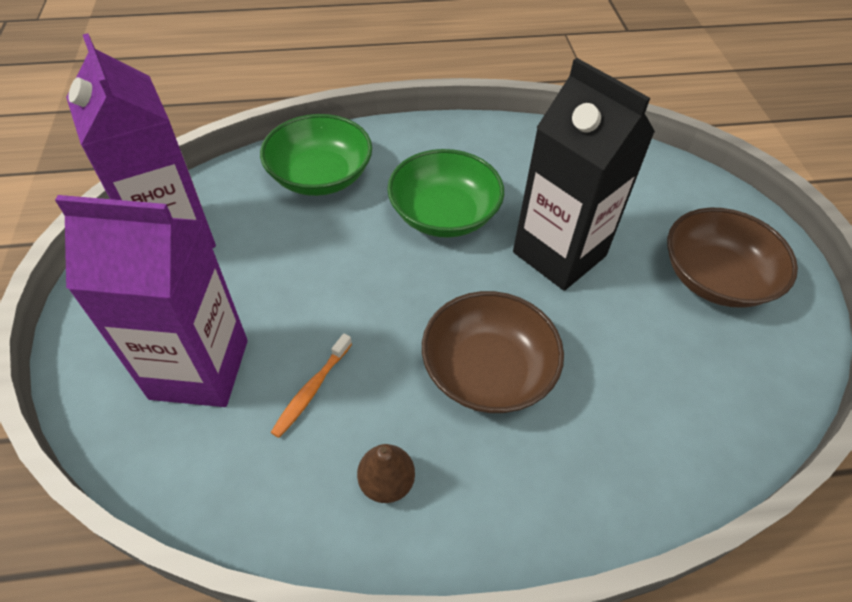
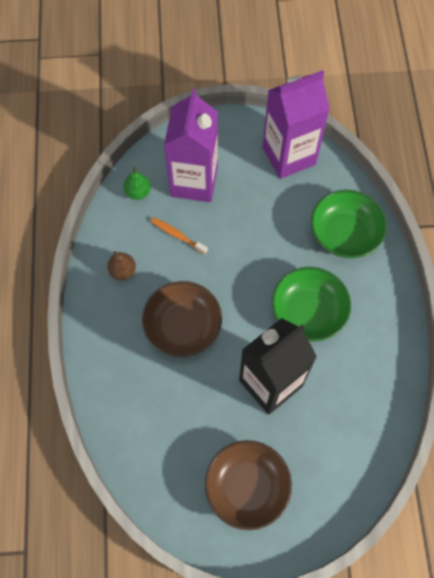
camera: 95 degrees right, 15 degrees up
none -> green pear [124,167,151,200]

